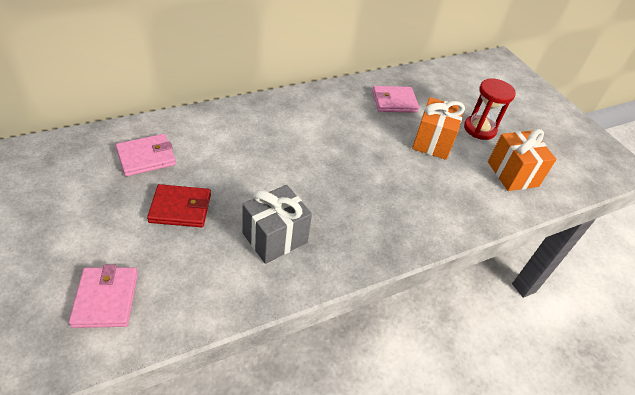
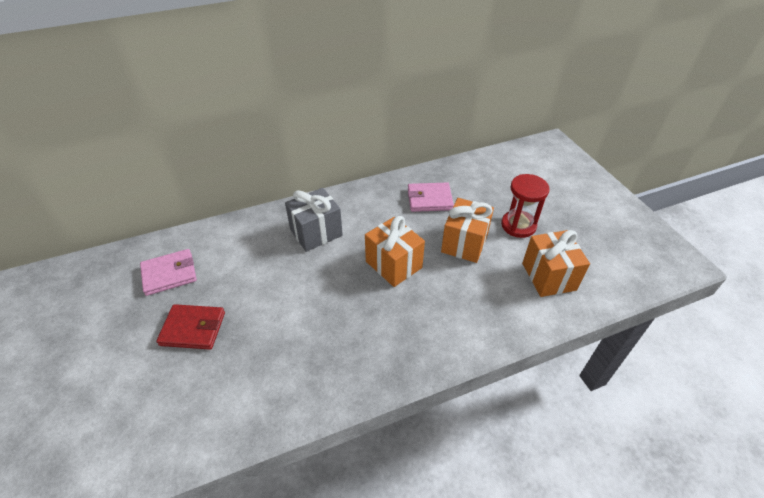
camera: 10 degrees right, 0 degrees up
pink wallet [69,265,138,328] -> none
grey gift [242,185,312,264] -> grey gift moved to [285,188,343,252]
none -> orange gift [365,216,425,287]

